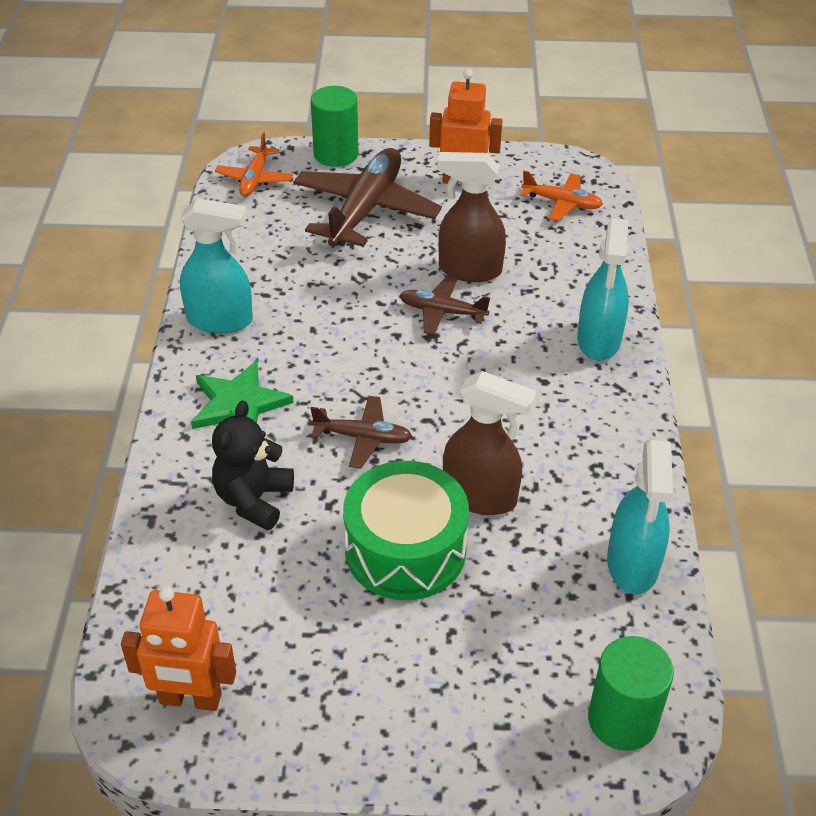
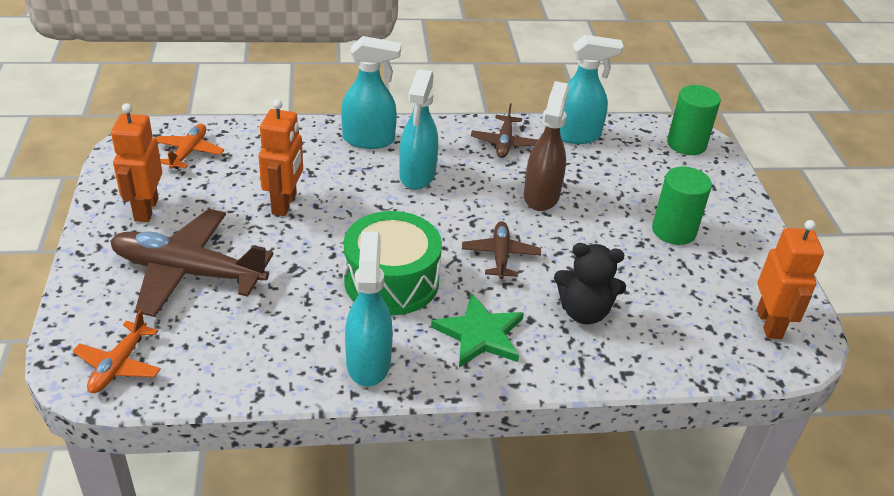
camera: 100 degrees left, 5 degrees down
orange plane [215,133,293,197] -> orange plane turned 105 degrees clockwise [73,310,161,393]
green cylinder [311,86,359,167] -> green cylinder moved to [652,167,712,245]
green drum [343,461,469,600] -> green drum moved to [344,211,442,315]
brown plane [399,276,490,335] -> brown plane moved to [471,103,538,158]
brown spray bottle [437,152,506,282] -> orange robot [258,99,303,216]
none -> turquoise spray bottle [399,69,438,190]

